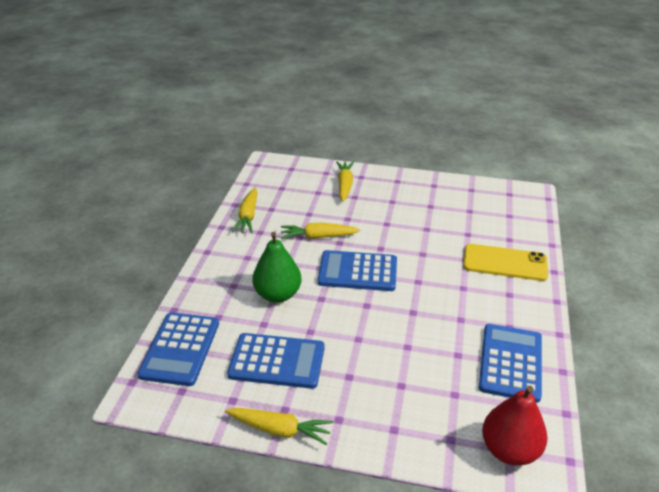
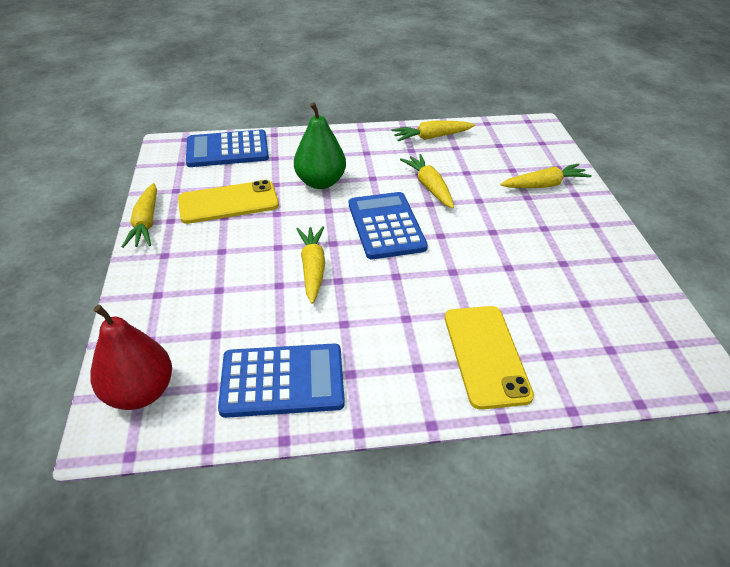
camera: 70 degrees right, 5 degrees up
blue calculator [227,333,325,389] -> yellow phone [178,180,279,224]
none -> yellow carrot [297,226,325,304]

